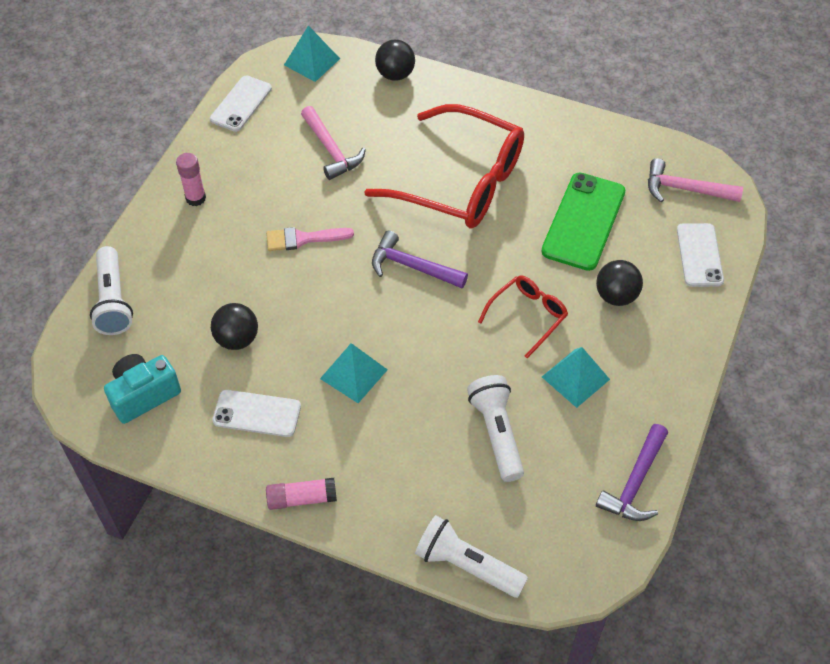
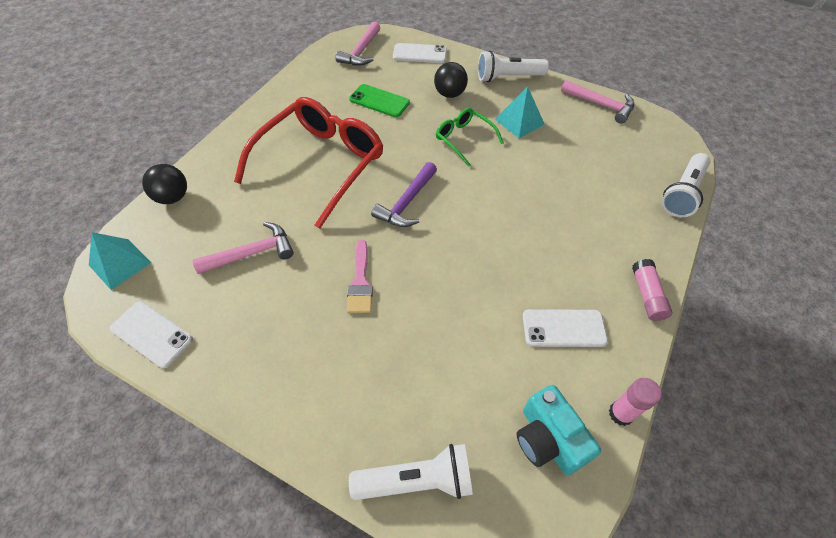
camera: 85 degrees left, 0 degrees up
pink glue stick [176,153,206,206] -> pink glue stick moved to [609,378,662,426]
black ball [211,303,258,350] -> none
white phone [212,390,301,437] -> white phone turned 75 degrees clockwise [523,309,608,347]
turquoise pyramid [320,343,388,403] -> none
white flashlight [467,375,524,482] -> white flashlight moved to [478,51,549,82]
red glasses [478,276,568,358] -> green glasses [436,108,504,167]
green phone [541,172,625,271] -> green phone [349,84,410,117], size x0.66
purple hammer [596,424,668,521] -> pink hammer [561,80,634,124]

